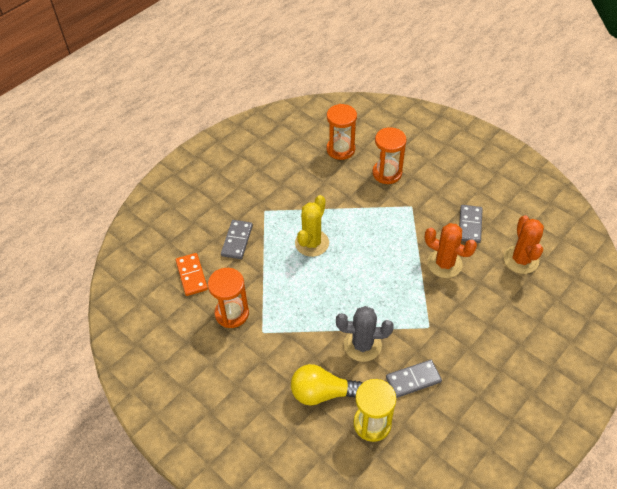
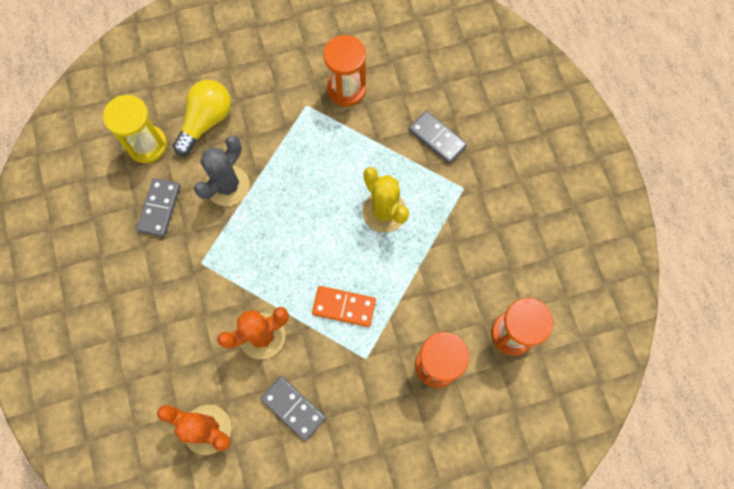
camera: 120 degrees right, 20 degrees up
orange domino [176,253,208,296] -> orange domino moved to [312,286,376,327]

